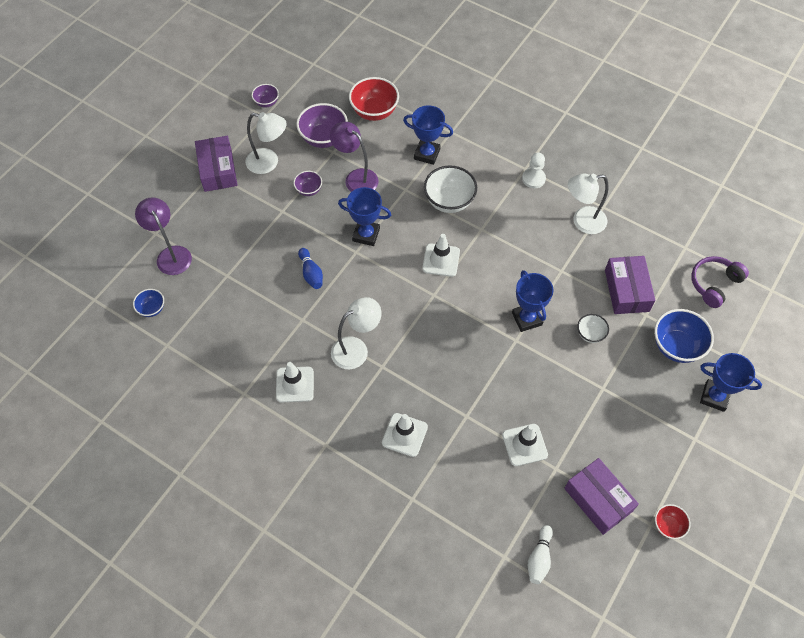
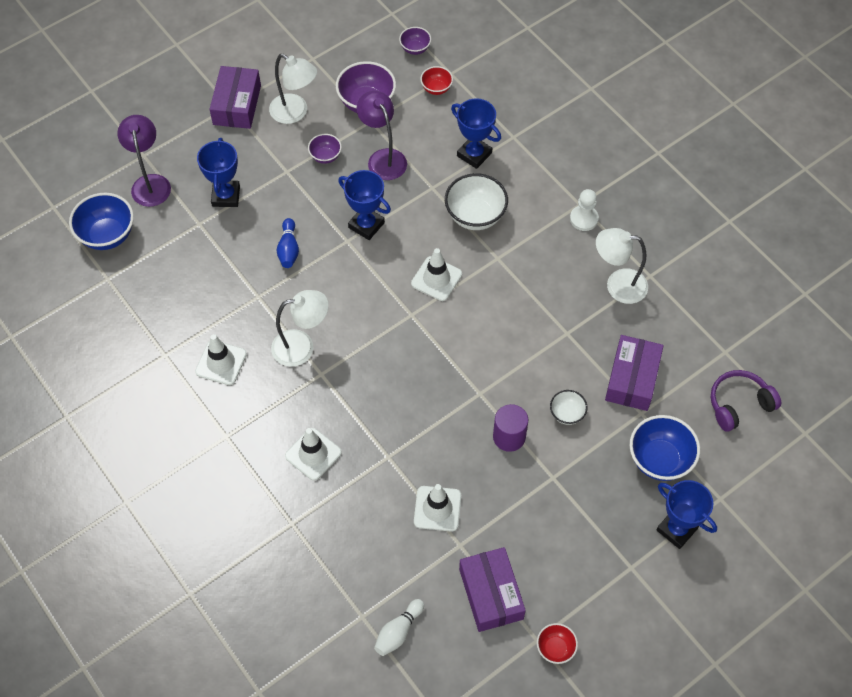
camera: 20 degrees right, 0 degrees up
blue bowl [133,289,164,317] -> blue bowl [69,193,134,250], size x1.82
purple bowl [252,84,279,107] -> purple bowl moved to [399,27,431,55]
red bowl [349,77,399,121] -> red bowl [420,66,453,95], size x0.55
blue trophy [512,270,554,332] -> blue trophy moved to [197,138,240,207]
none -> purple cylinder [493,404,528,452]

